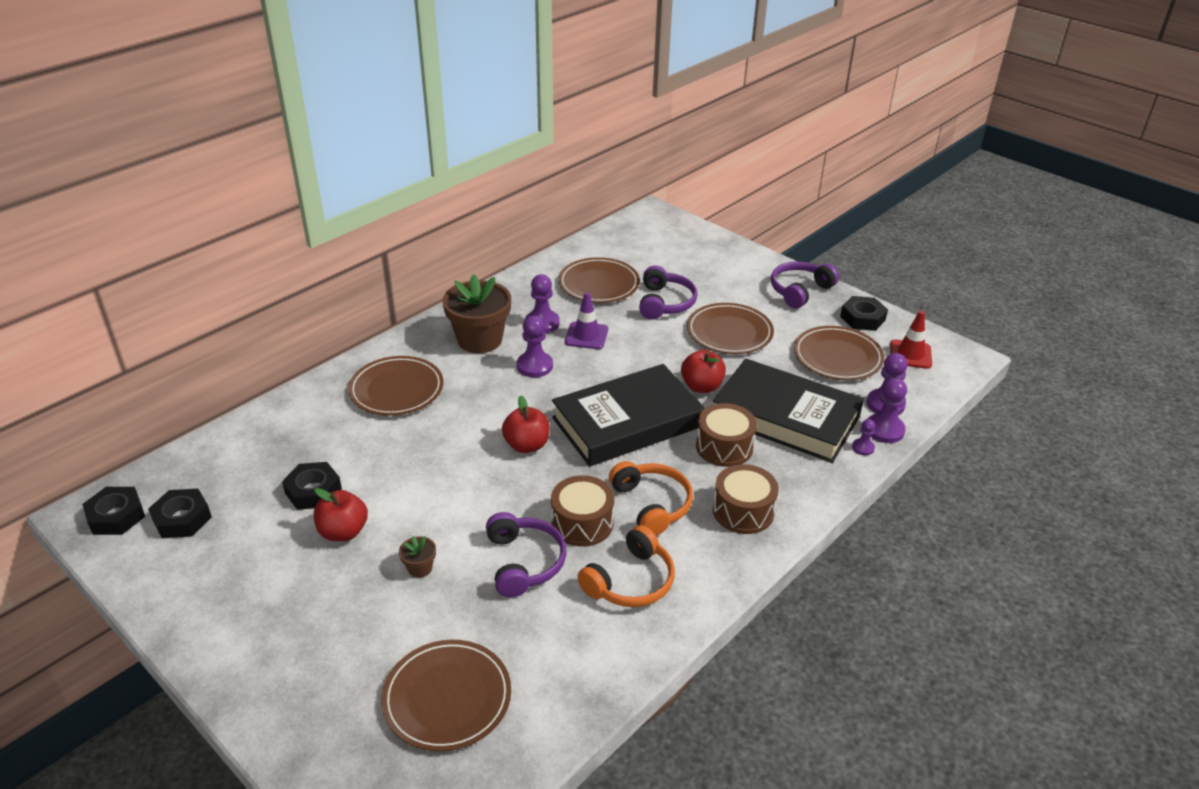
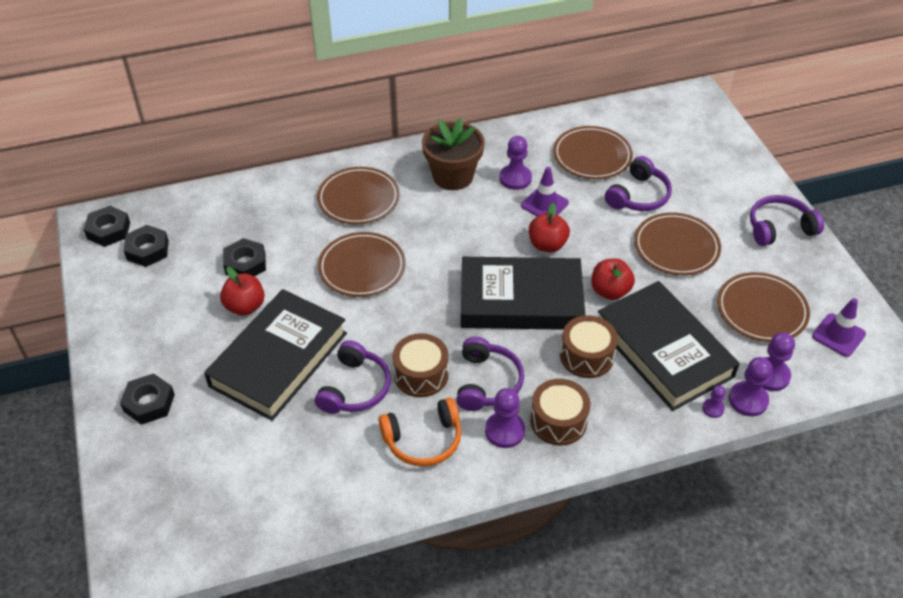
camera: 30 degrees right, 10 degrees up
brown plate [381,640,511,751] -> brown plate moved to [318,232,406,297]
brown flower pot [399,536,436,578] -> black book [204,289,347,421]
red apple [502,396,550,453] -> red apple moved to [529,203,570,252]
purple pawn [517,316,553,377] -> purple pawn moved to [485,388,525,448]
orange headphones [609,461,693,536] -> purple headphones [456,337,524,411]
black nut [840,296,888,331] -> black nut moved to [120,373,175,425]
red traffic cone [890,311,932,369] -> purple traffic cone [812,298,866,357]

